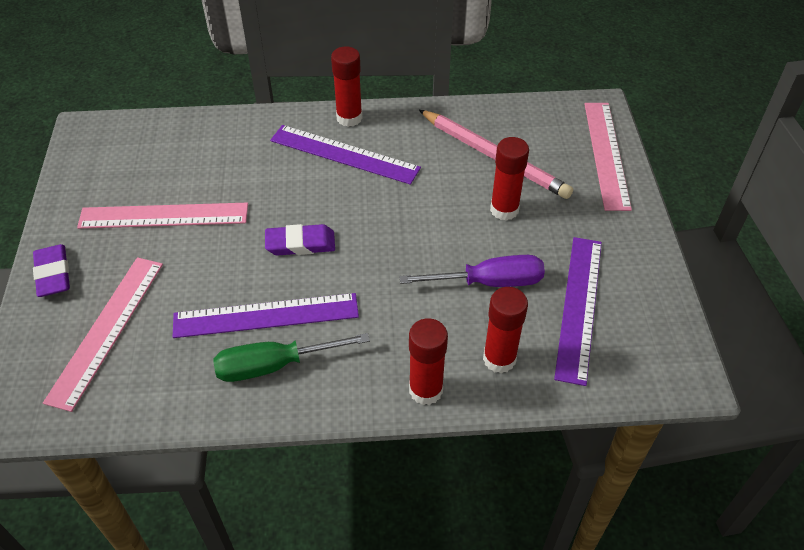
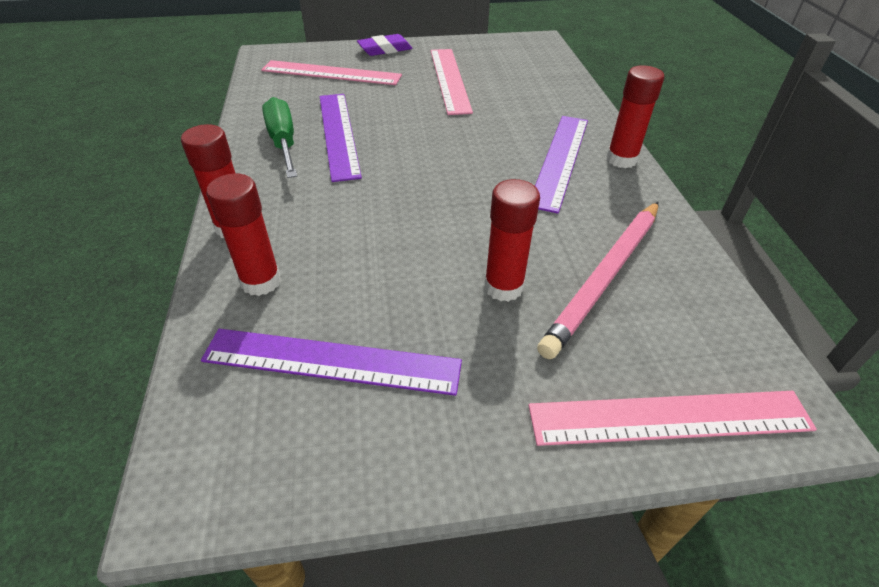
camera: 85 degrees right, 5 degrees down
purple eraser [265,224,335,256] -> none
purple screwdriver [399,255,545,287] -> none

